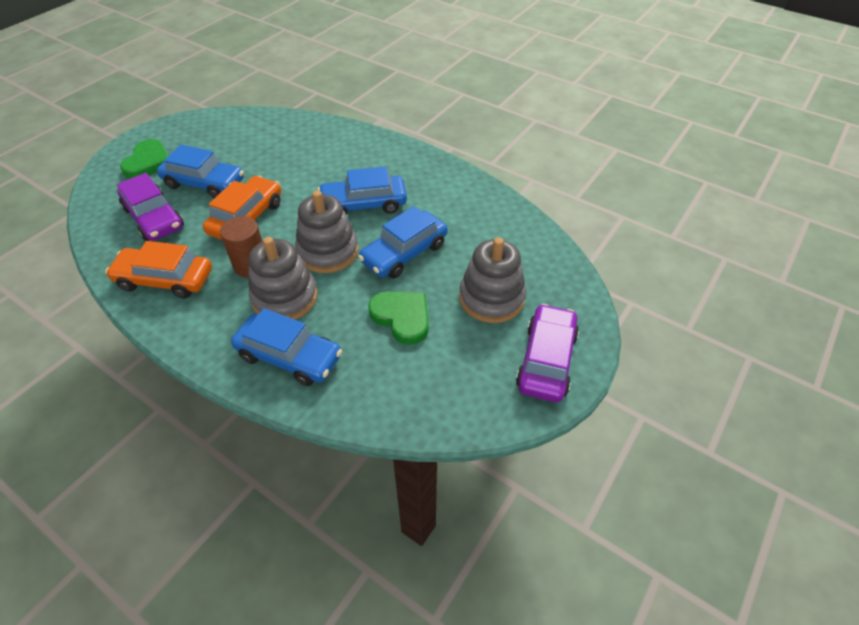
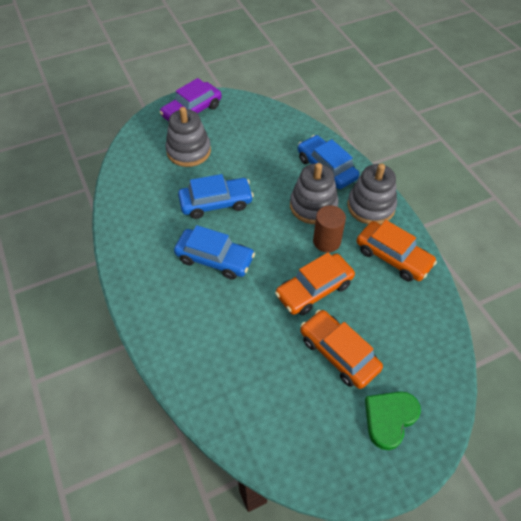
camera: 150 degrees left, 5 degrees up
purple car [117,173,184,241] -> none
blue car [157,144,244,198] -> orange car [300,310,383,389]
grey stacking toy [295,190,359,273] -> grey stacking toy moved to [348,163,397,224]
green heart [368,291,429,345] -> none

